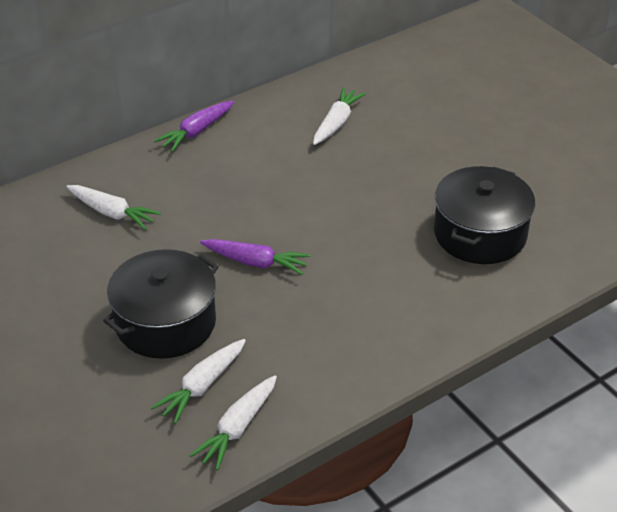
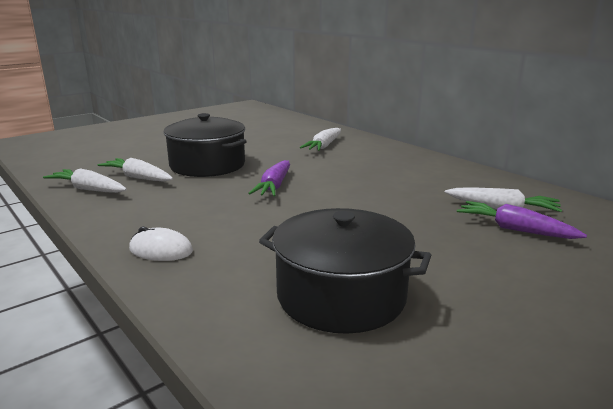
camera: 85 degrees right, 20 degrees down
purple carrot [154,101,234,152] -> purple carrot moved to [457,201,587,239]
none -> white mouse [129,226,193,261]

